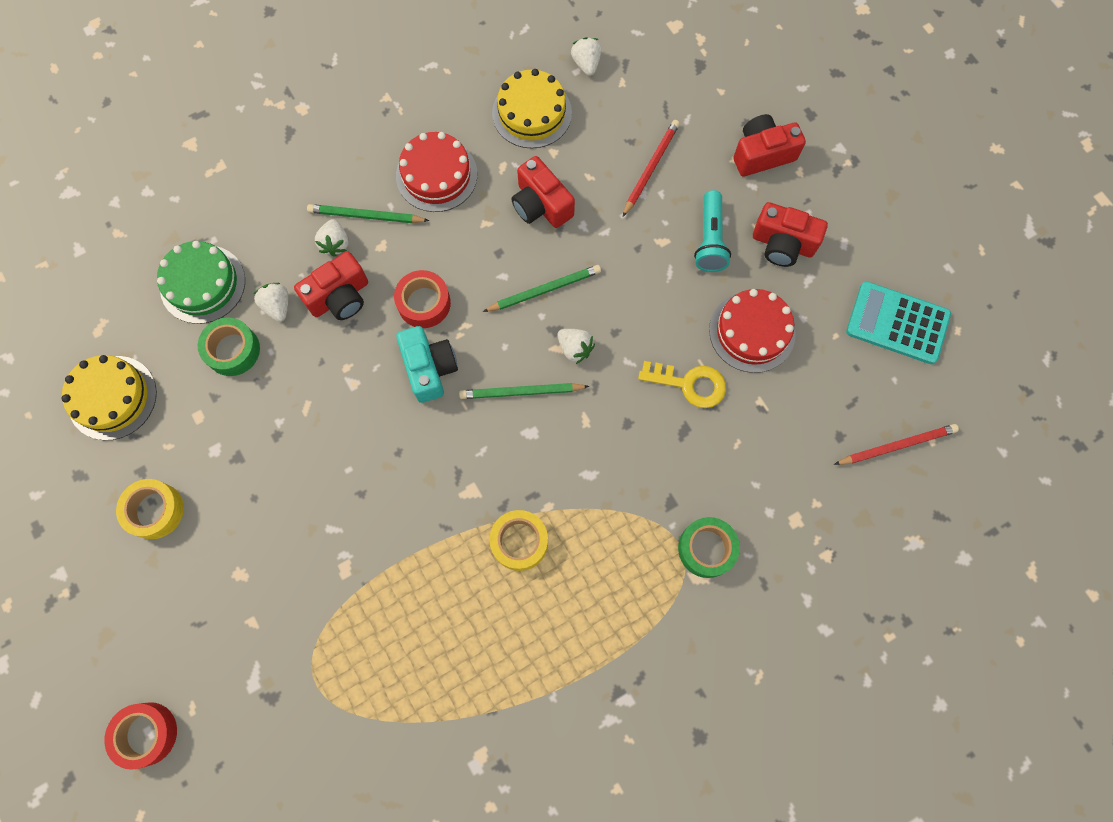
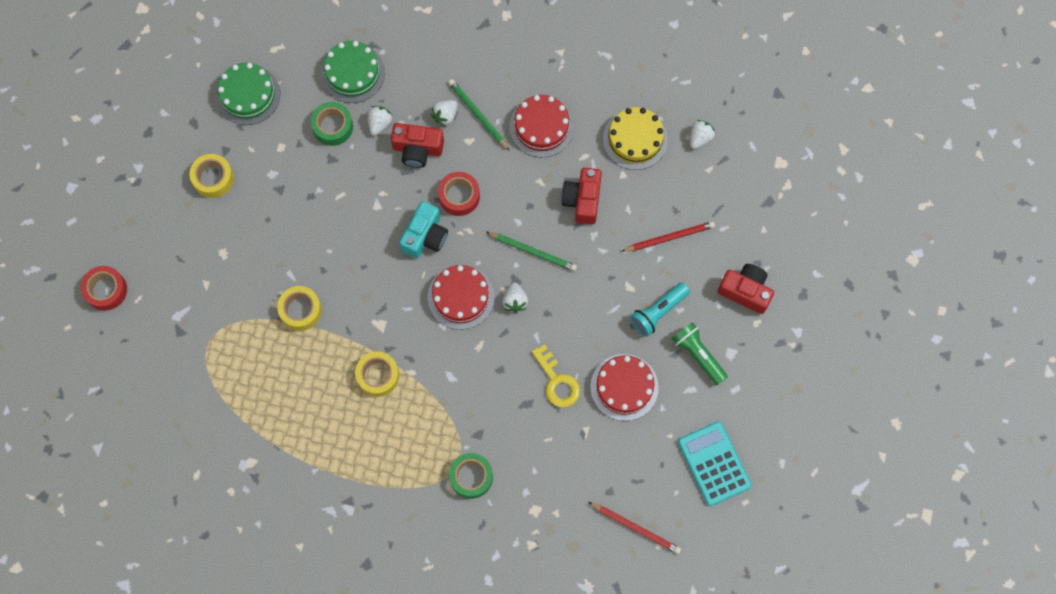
camera: 45 degrees right, 0 degrees up
yellow cake [62,355,157,440] -> green cake [216,63,280,125]
green pencil [459,383,590,399] -> red cake [428,265,495,330]
red camera [753,202,828,267] -> green flashlight [672,322,728,385]
none -> yellow tape [277,286,322,331]

